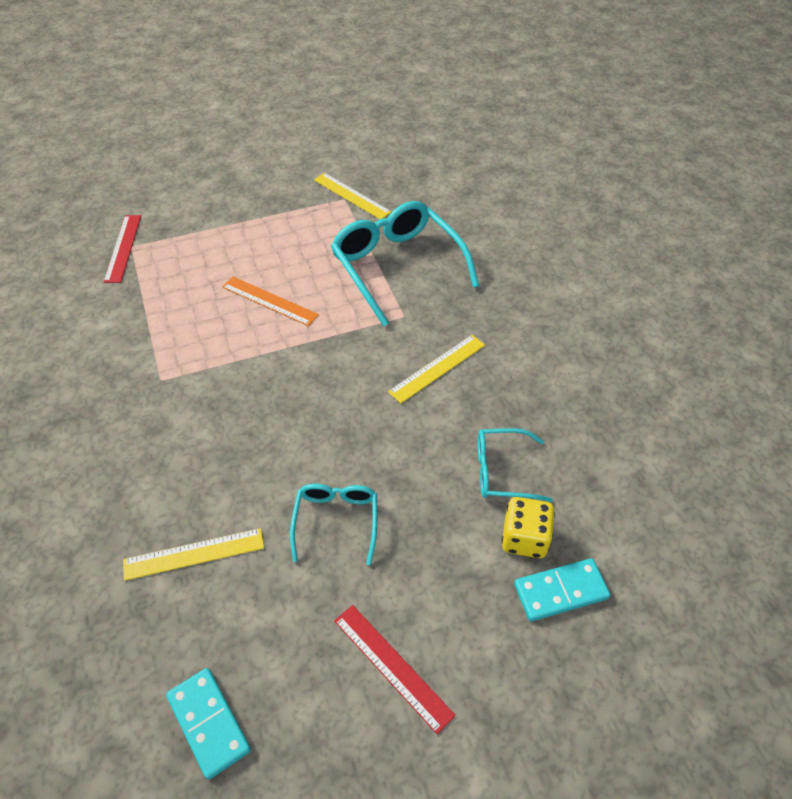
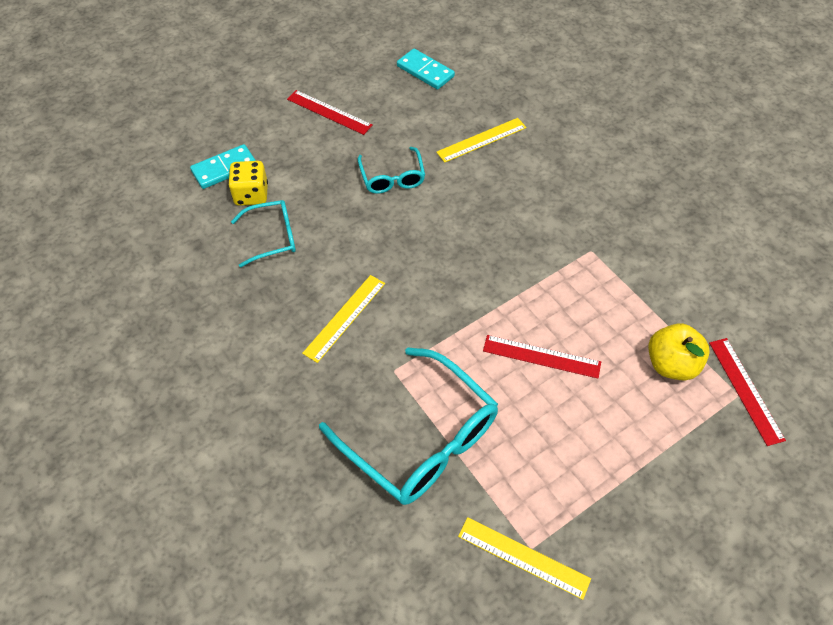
camera: 165 degrees right, 5 degrees up
orange ruler [222,277,319,326] -> red ruler [483,335,601,379]
none -> yellow apple [648,323,710,381]

